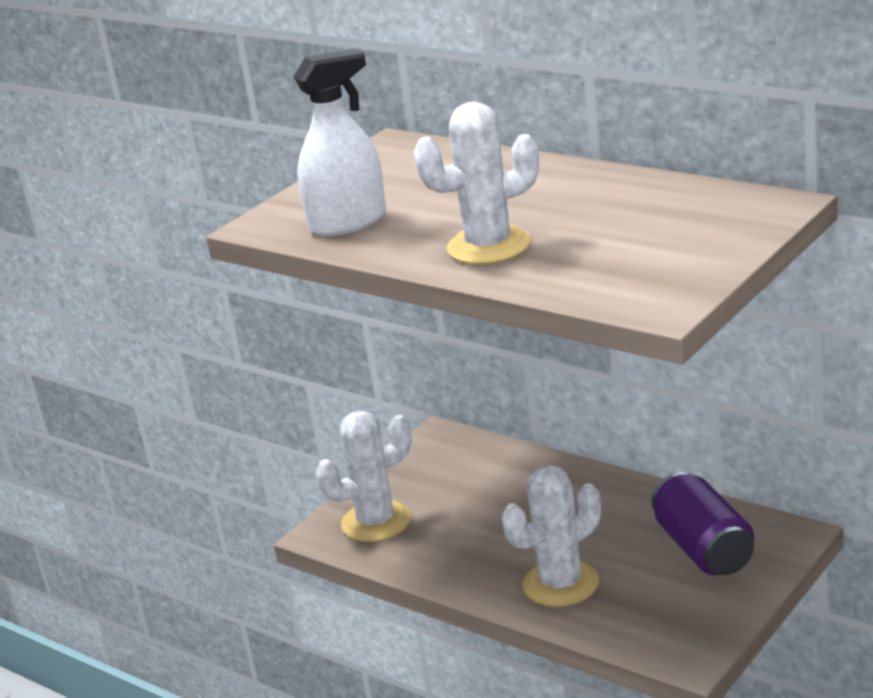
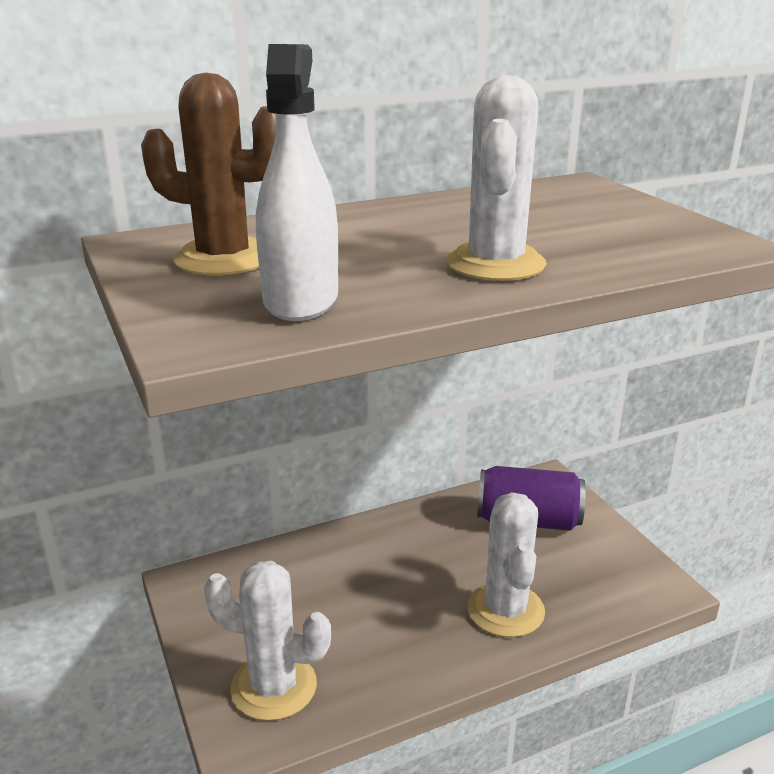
camera: 65 degrees left, 0 degrees up
white cactus [316,410,412,542] -> white cactus turned 75 degrees counterclockwise [204,561,331,721]
none -> brown cactus [141,73,277,275]

